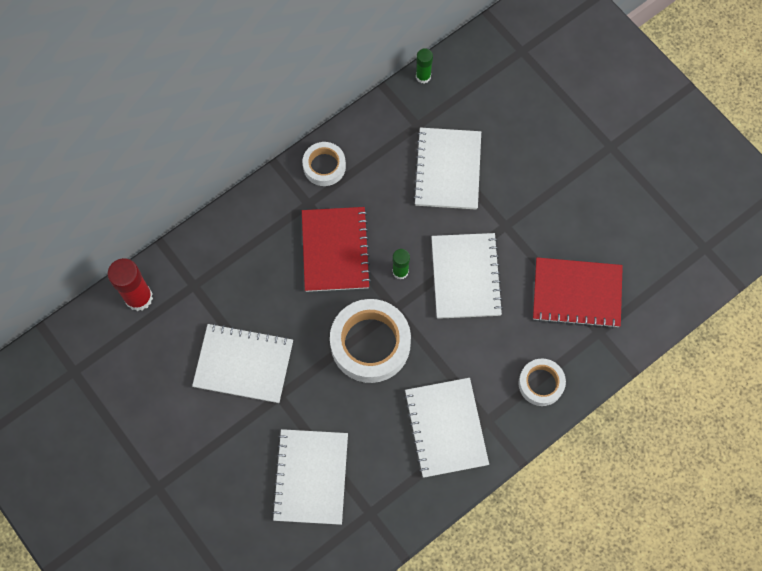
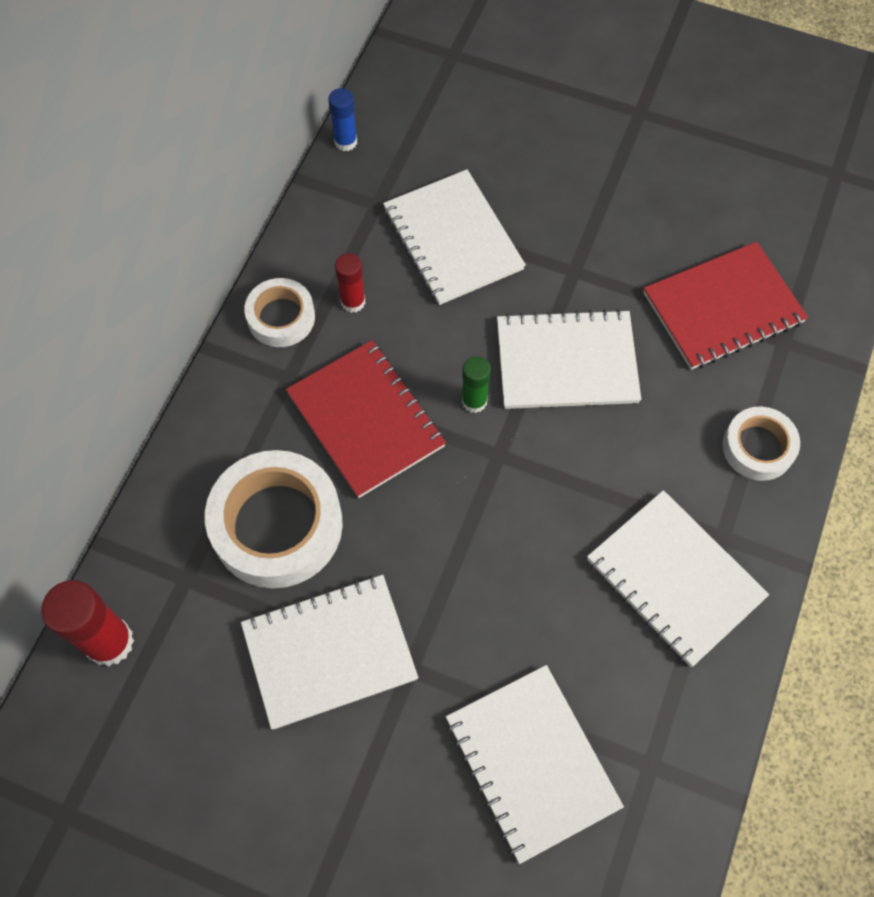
camera: 30 degrees left, 5 degrees down
white tape [330,299,411,383] -> white tape moved to [205,450,343,588]
green glue stick [416,48,433,83] -> blue glue stick [328,88,357,151]
white notebook [431,233,503,319] -> white notebook turned 60 degrees counterclockwise [497,309,641,409]
none -> red glue stick [335,253,366,313]

